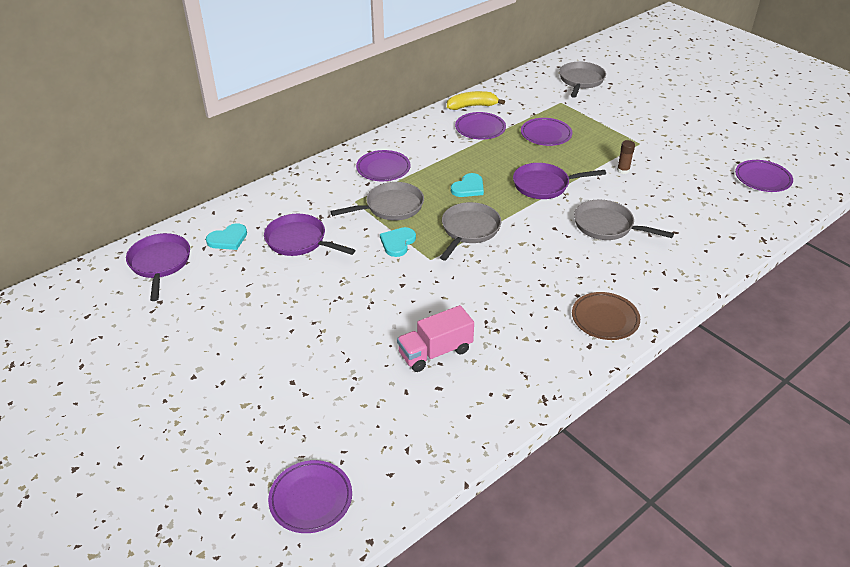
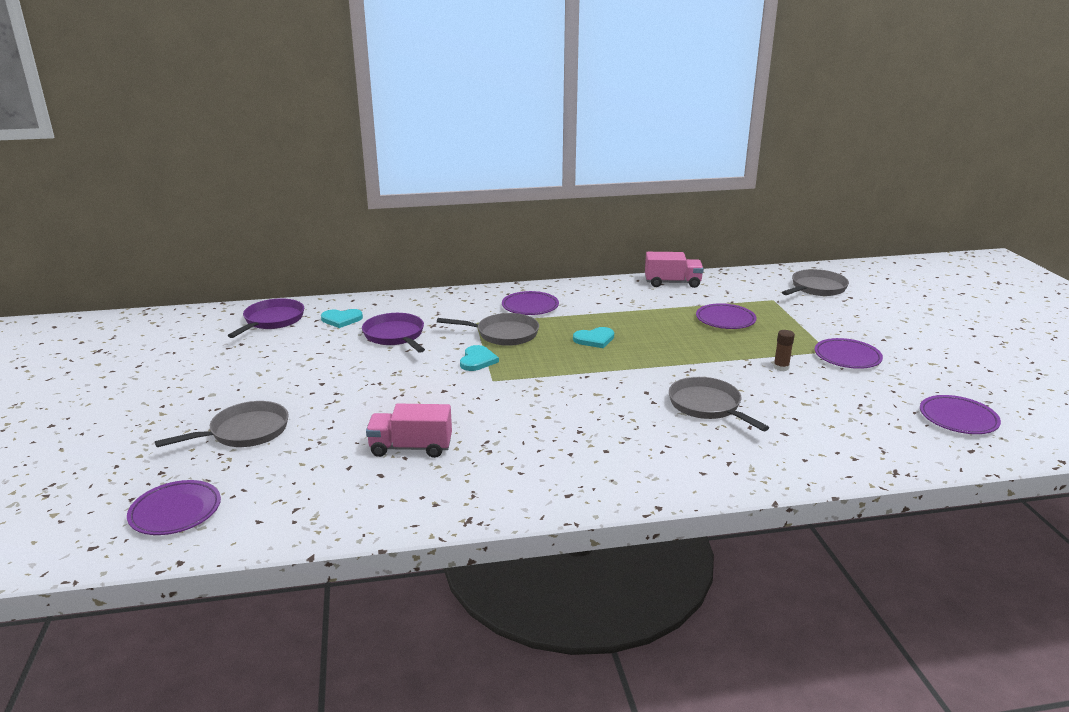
camera: 30 degrees right, 15 degrees down
turquoise heart [380,227,416,257] -> turquoise heart turned 135 degrees clockwise [460,345,499,371]
grey pan [440,202,501,260] -> grey pan moved to [155,401,289,447]
yellow banana [447,91,505,110] -> pink truck [645,252,704,288]
purple plate [455,112,506,140] -> purple plate moved to [814,338,883,369]
purple pan [513,163,606,199] -> none
brown plate [572,292,640,340] -> none

